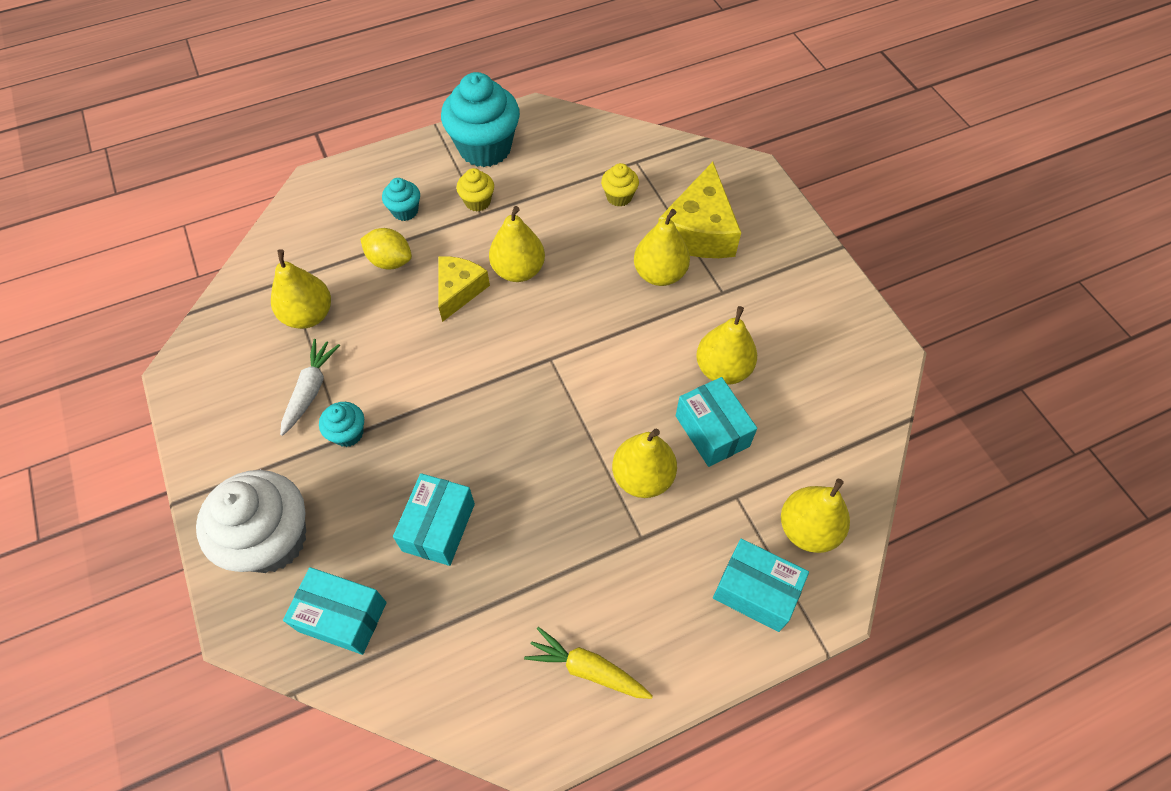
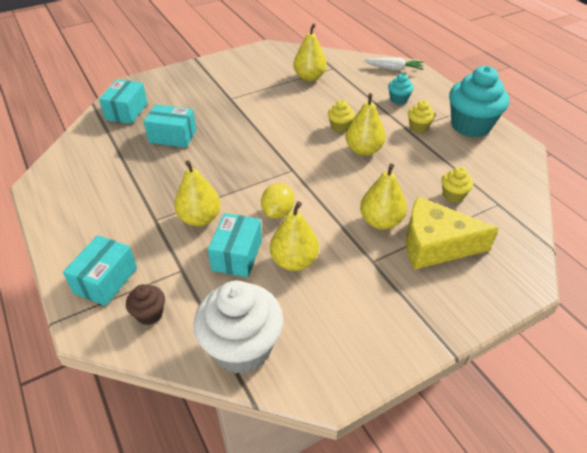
camera: 85 degrees right, 15 degrees down
white cupcake [196,470,306,573] -> white cupcake moved to [193,281,283,374]
white carrot [280,339,340,436] -> white carrot moved to [363,58,423,71]
turquoise cupcake [319,402,364,447] -> none
yellow lemon [360,228,412,270] -> yellow lemon moved to [261,183,294,219]
yellow cheese [439,256,490,322] -> yellow cupcake [328,100,355,132]
yellow carrot [524,627,653,699] -> none
turquoise box [676,377,757,467] -> turquoise box turned 45 degrees counterclockwise [208,213,262,277]
yellow pear [781,479,850,553] -> brown cupcake [126,284,165,325]

